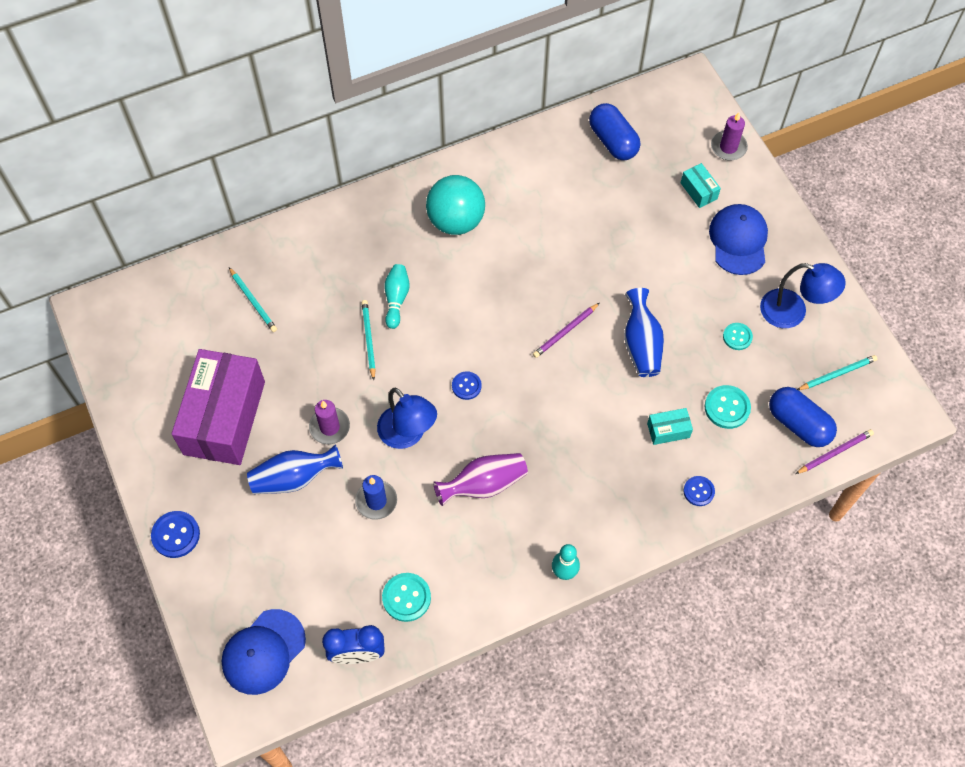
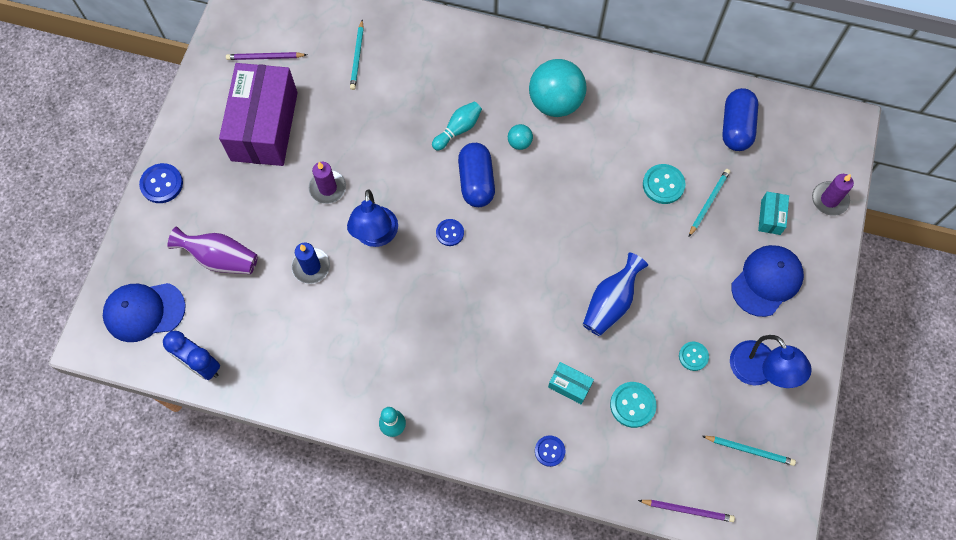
camera: 40 degrees right, 5 degrees up
purple box [172,349,265,465] -> purple box turned 45 degrees counterclockwise [219,63,298,166]
blue vase [247,444,343,494] -> none
turquoise pencil [362,300,376,380] -> turquoise pencil moved to [689,169,730,237]
turquoise button [382,573,431,622] -> turquoise button moved to [643,164,685,204]
purple vase [433,453,528,506] -> purple vase moved to [167,226,258,274]
purple pencil [533,303,599,358] -> purple pencil moved to [226,52,307,60]
blue capsule [769,387,837,447] -> blue capsule moved to [458,143,495,207]
none -> turquoise ball [508,124,533,150]

